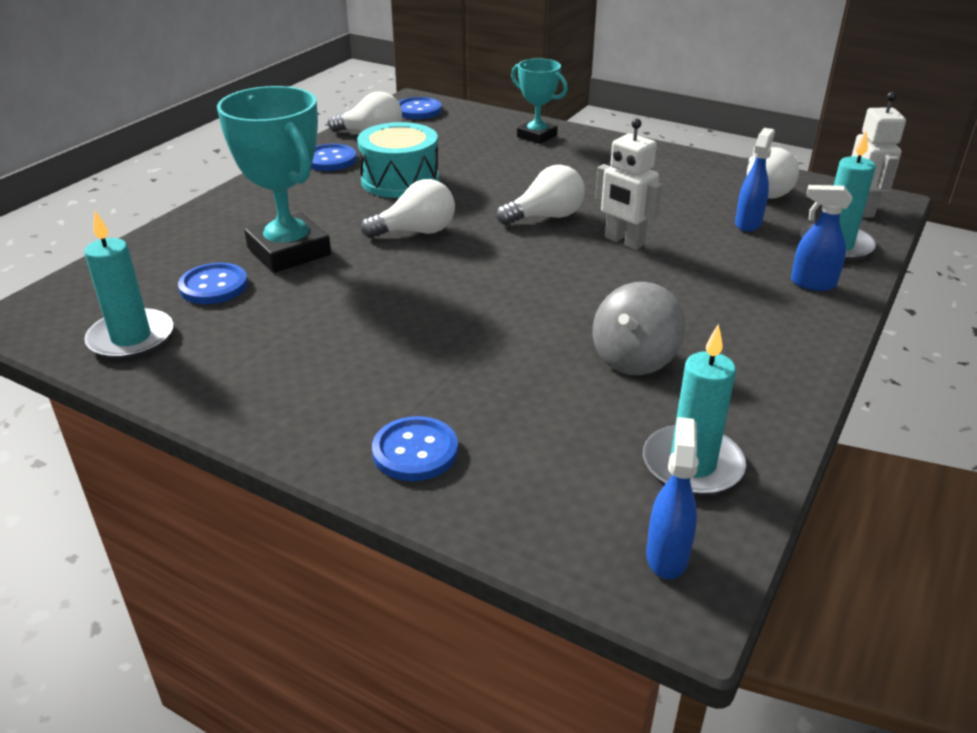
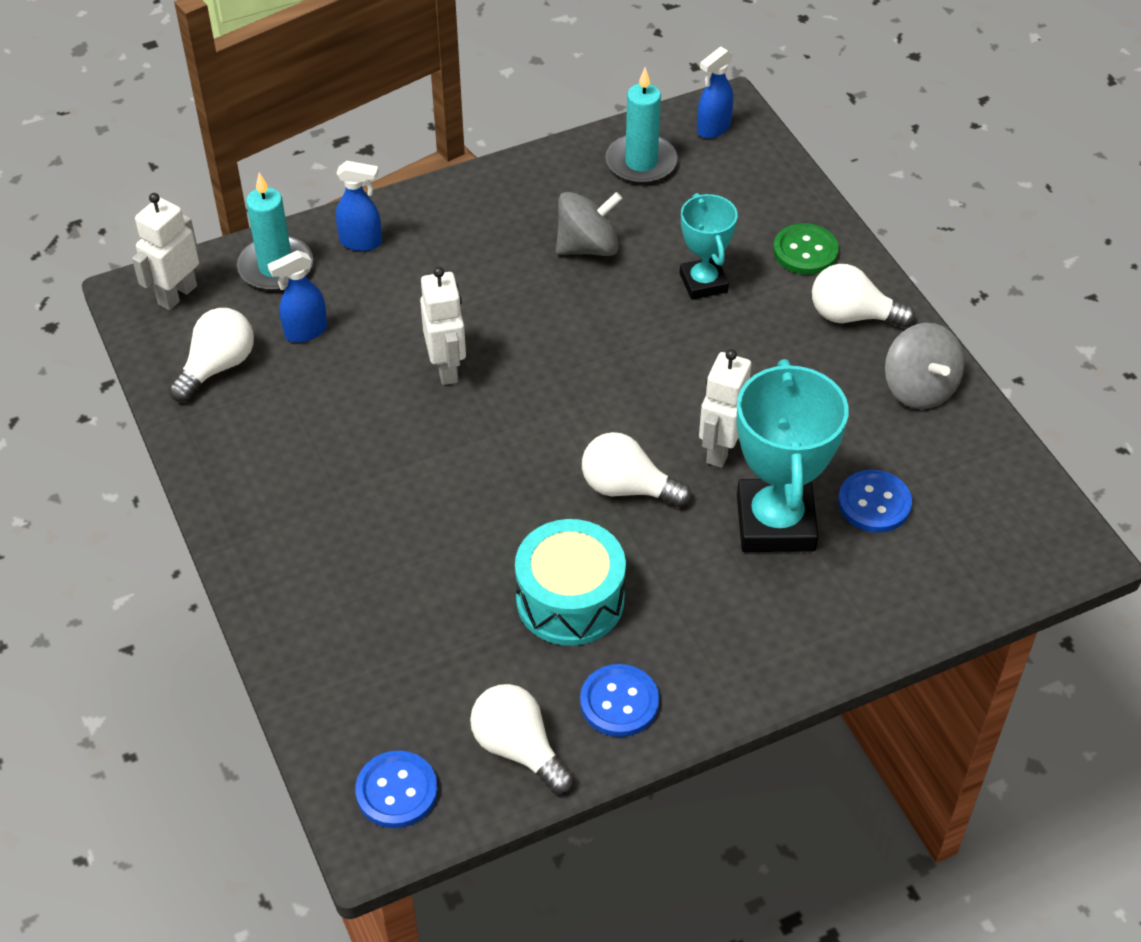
camera: 145 degrees left, 15 degrees up
turquoise candle [84,211,173,360] -> none
blue button [372,416,458,481] -> green button [773,223,839,275]
white light bulb [496,165,585,225] -> white light bulb moved to [812,264,915,327]
turquoise trophy [511,58,568,144] -> turquoise trophy moved to [679,193,738,300]
blue spray bottle [791,185,852,291] -> blue spray bottle turned 45 degrees counterclockwise [336,161,382,251]
none -> white robot [699,349,751,468]
none -> grey spinning top [885,323,965,409]

